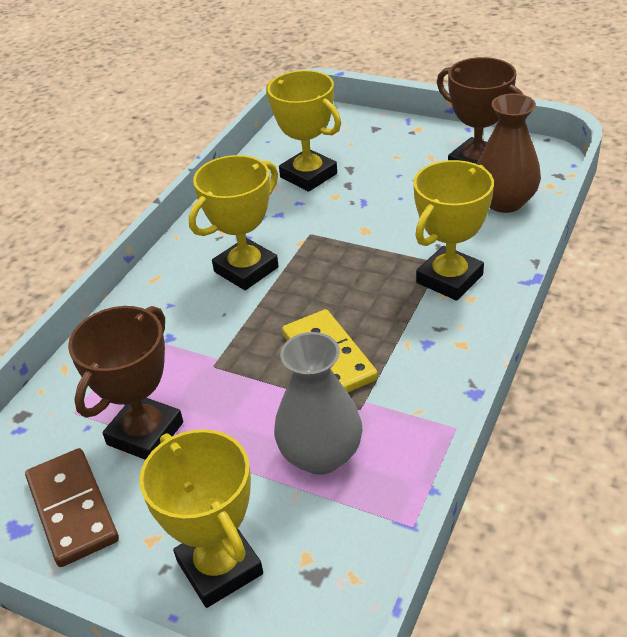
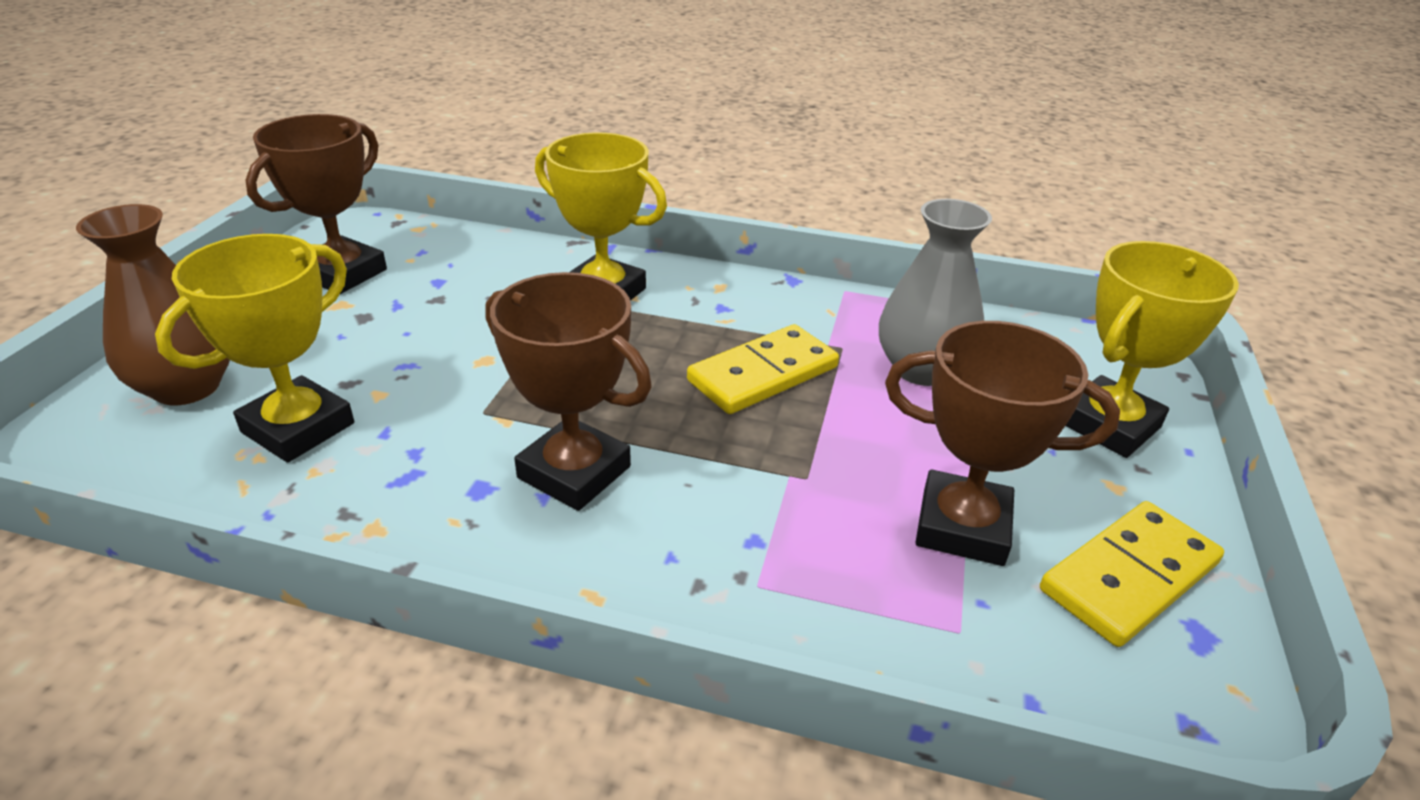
camera: 105 degrees left, 5 degrees down
brown domino [25,448,119,567] -> yellow domino [1040,501,1224,647]
yellow trophy [189,155,279,290] -> brown trophy [485,272,652,511]
brown vase [477,94,541,213] -> brown vase moved to [76,204,230,405]

